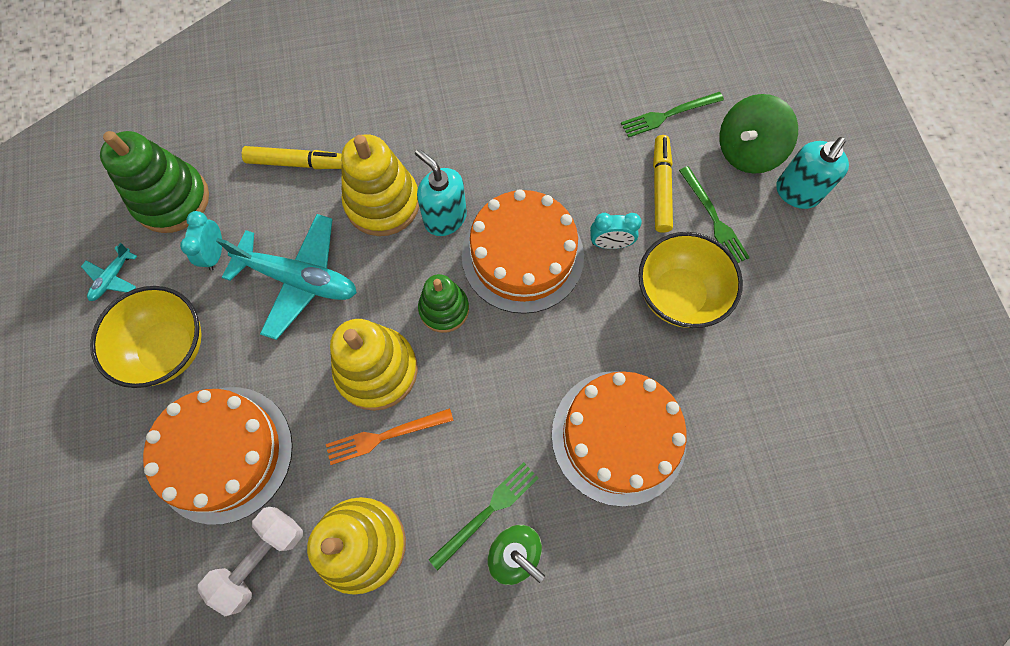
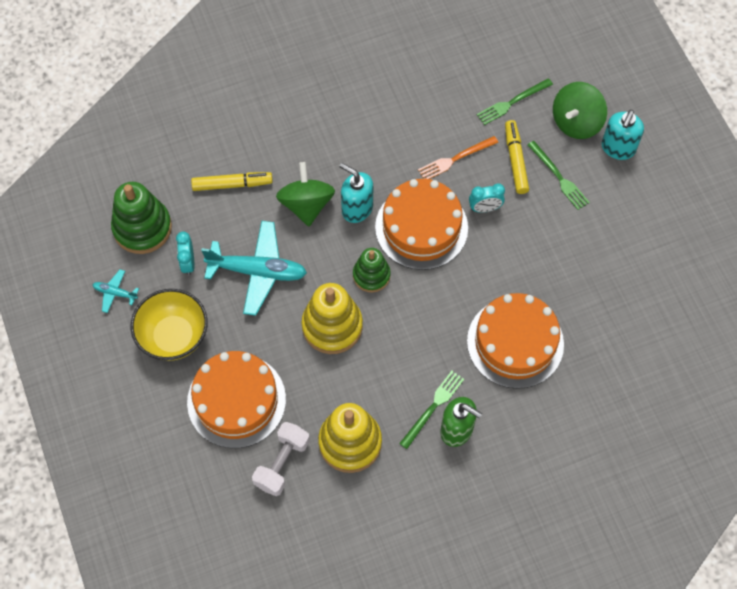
camera: 10 degrees left, 5 degrees down
turquoise plane [81,243,137,301] -> turquoise plane turned 90 degrees clockwise [93,270,139,313]
orange fork [326,408,454,465] -> orange fork moved to [418,136,498,179]
yellow stacking toy [341,134,419,236] -> green spinning top [276,162,335,226]
yellow bowl [638,232,743,328] -> none

